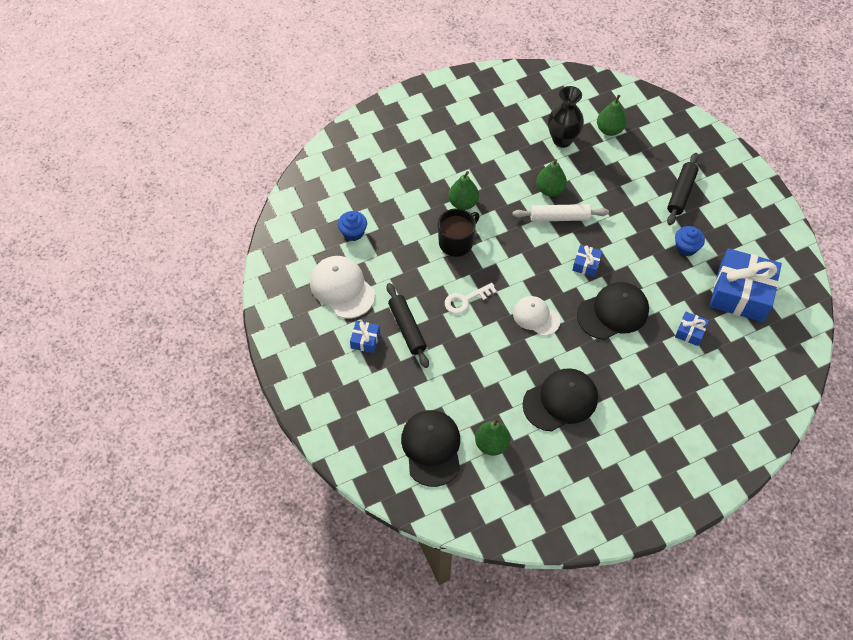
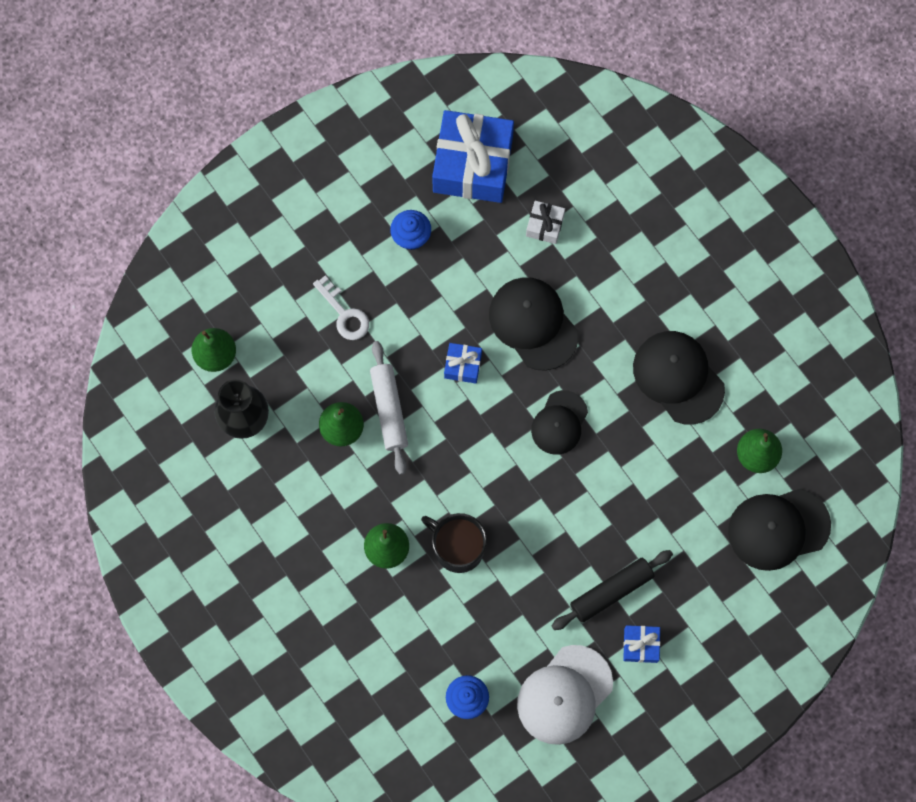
camera: 100 degrees left, 15 degrees up
white key [445,283,497,314] -> white key moved to [313,275,369,340]
white cap [513,296,560,336] -> black cap [531,390,588,455]
black rolling pin [667,153,699,225] -> none
blue gift [675,312,709,346] -> white gift [526,201,565,244]

